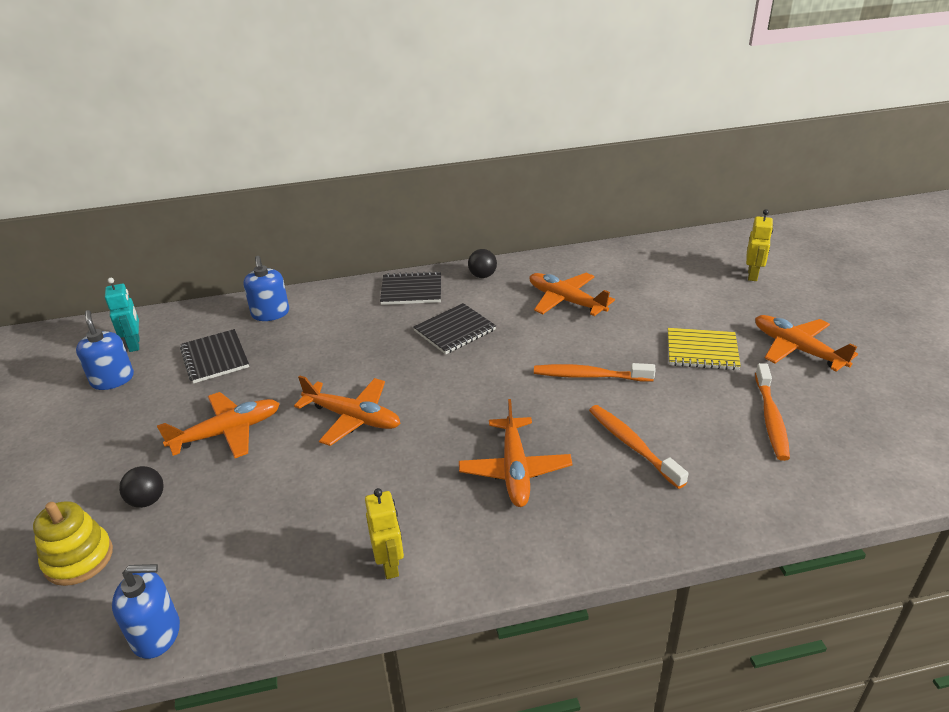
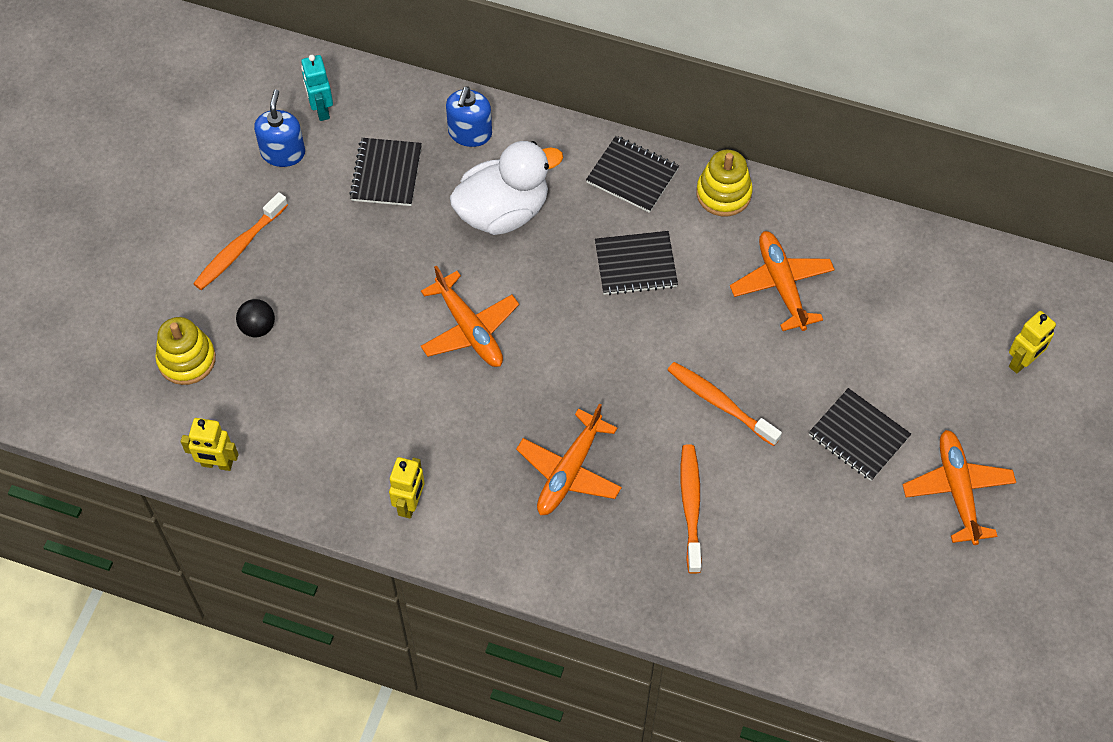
camera: 30 degrees right, 25 degrees up
turquoise robot [105,278,139,352] -> turquoise robot turned 150 degrees clockwise [301,55,333,121]
blue soap dispenser [112,564,180,659] -> yellow robot [181,418,239,471]
orange plane [157,392,280,458] -> none
black ball [468,249,497,278] -> yellow stacking toy [696,150,753,216]
yellow notebook [668,328,741,370] -> black notebook [809,388,911,481]
orange toothbrush [755,363,790,461] -> orange toothbrush moved to [193,192,288,290]
none -> white duck [450,141,563,235]

